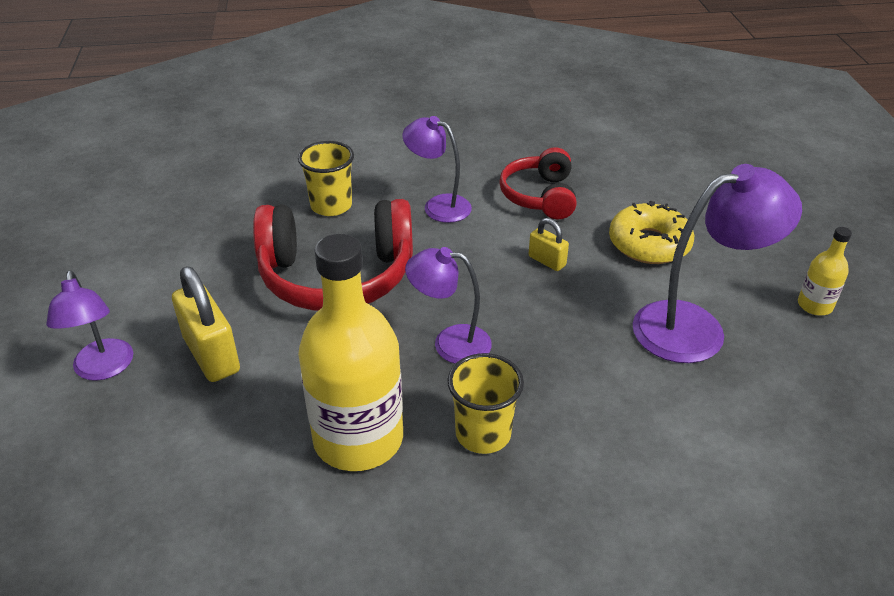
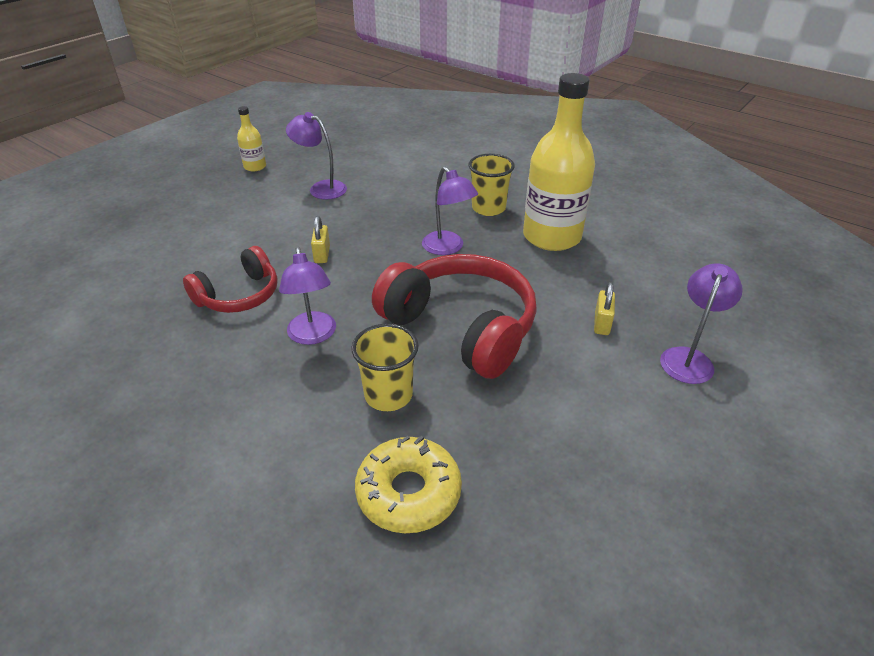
camera: 135 degrees left, 0 degrees up
yellow padlock [172,266,240,382] -> yellow padlock [594,282,615,335], size x0.54
yellow donut [609,201,694,264] -> yellow donut moved to [355,436,462,533]
purple lamp [633,164,802,363] -> purple lamp [286,112,347,200], size x0.62

